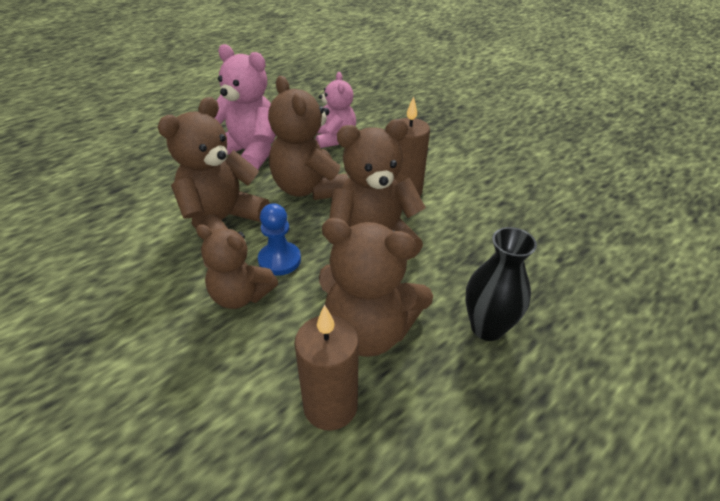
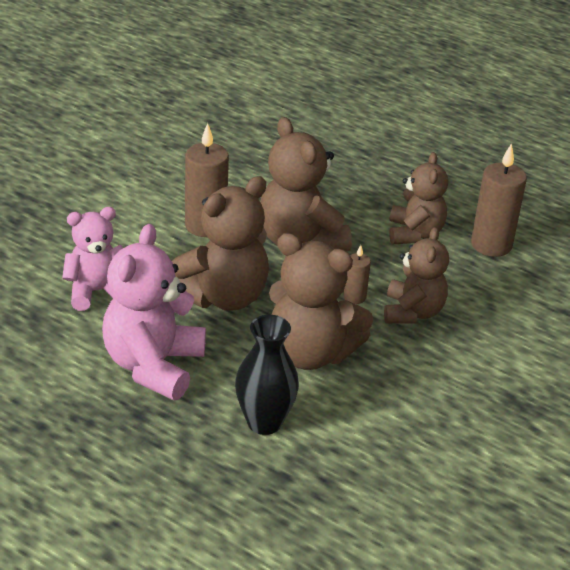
camera: 105 degrees left, 5 degrees down
blue pawn [258,203,301,276] -> brown candle [343,245,371,304]
brown teddy bear [319,218,433,357] -> brown teddy bear [389,152,448,244], size x0.67
black vase [465,227,537,341] -> black vase moved to [235,315,299,435]

